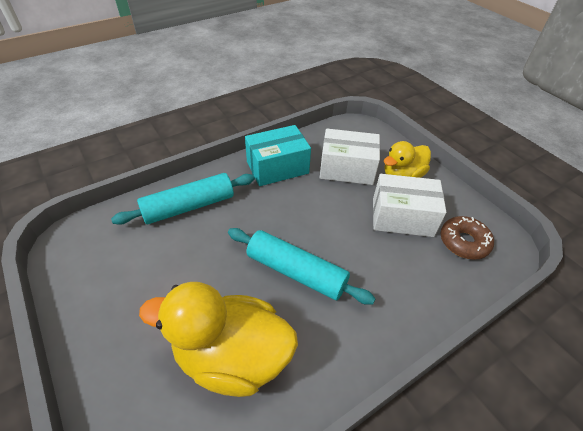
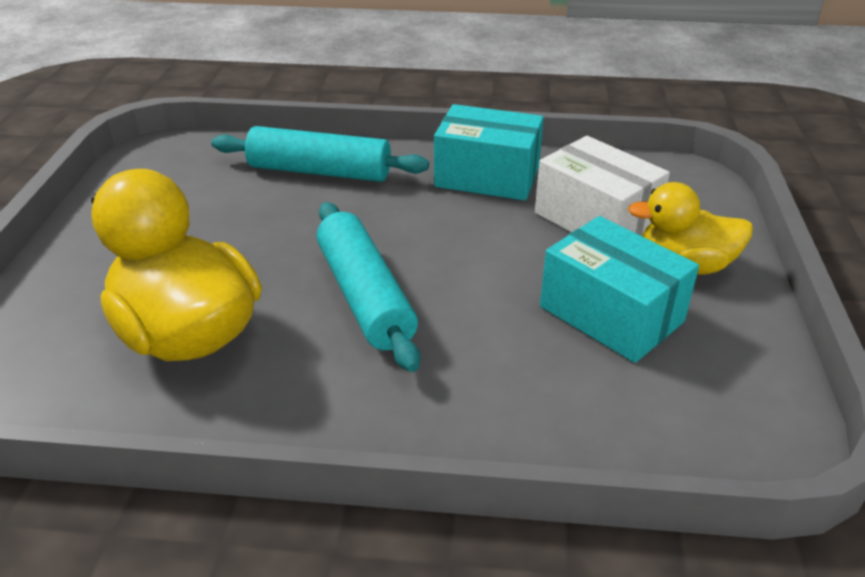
camera: 40 degrees right, 10 degrees down
white box [373,174,447,237] -> turquoise box [540,216,699,363]
brown donut [440,216,494,259] -> none

